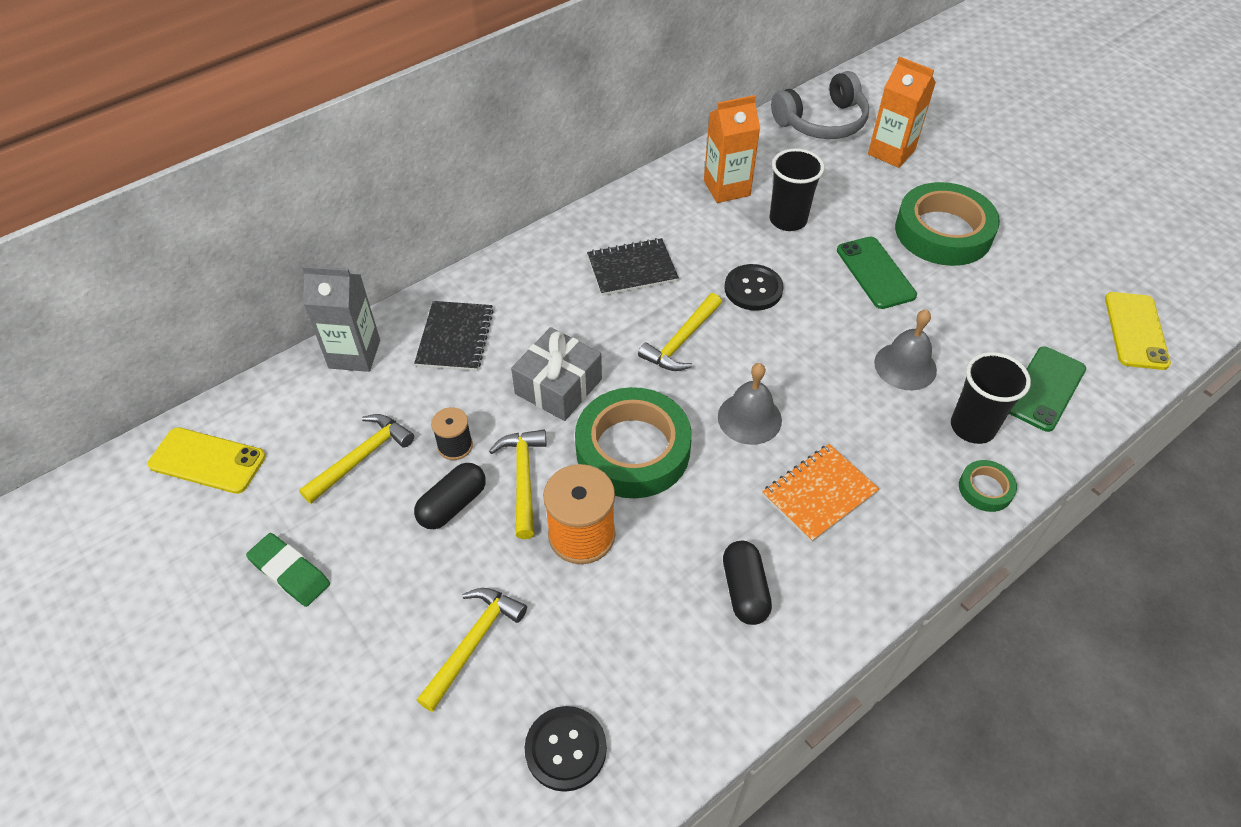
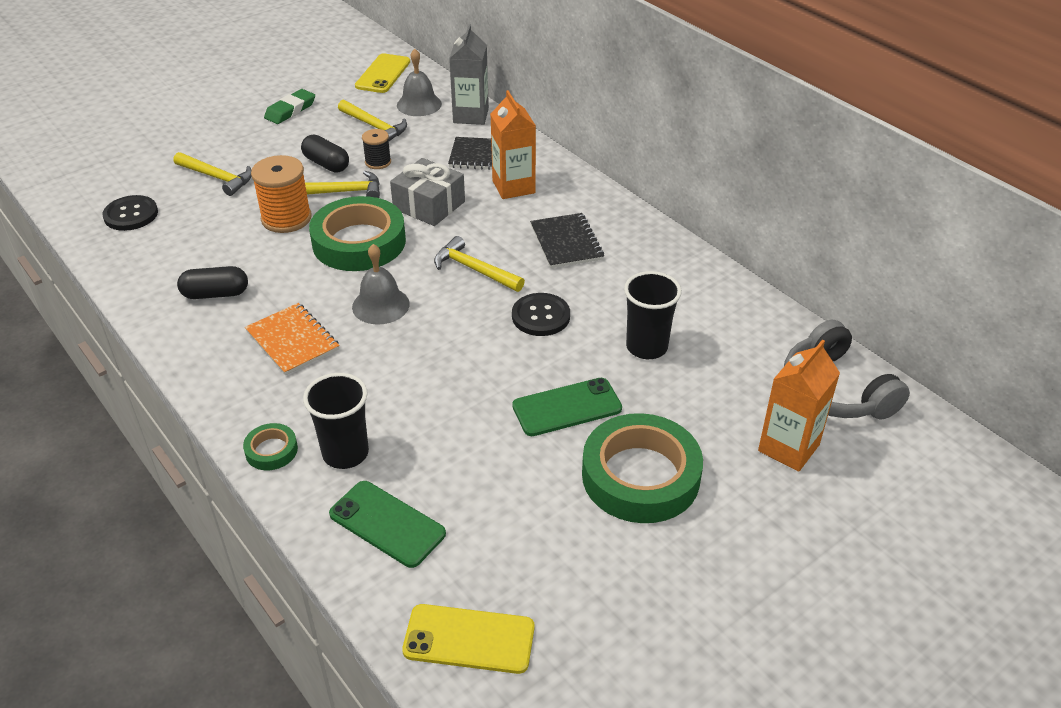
camera: 90 degrees right, 10 degrees down
orange carton [704,95,760,203] -> orange carton moved to [491,90,536,199]
grey bell [874,309,937,391] -> grey bell moved to [397,49,442,116]

